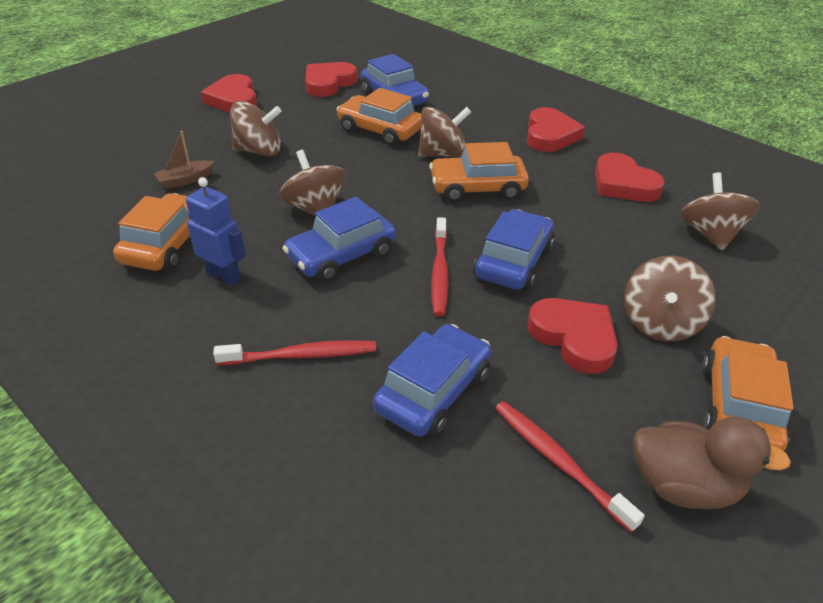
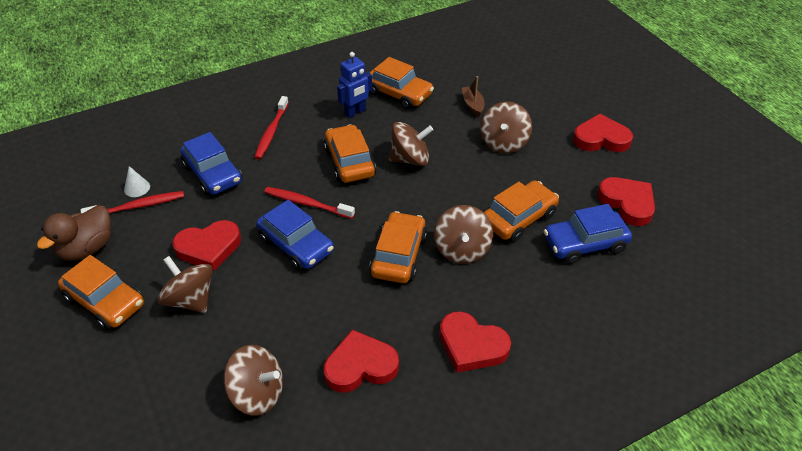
camera: 110 degrees right, 5 degrees up
blue car [283,197,396,282] -> orange car [324,124,376,183]
none -> white cone [124,166,150,197]

